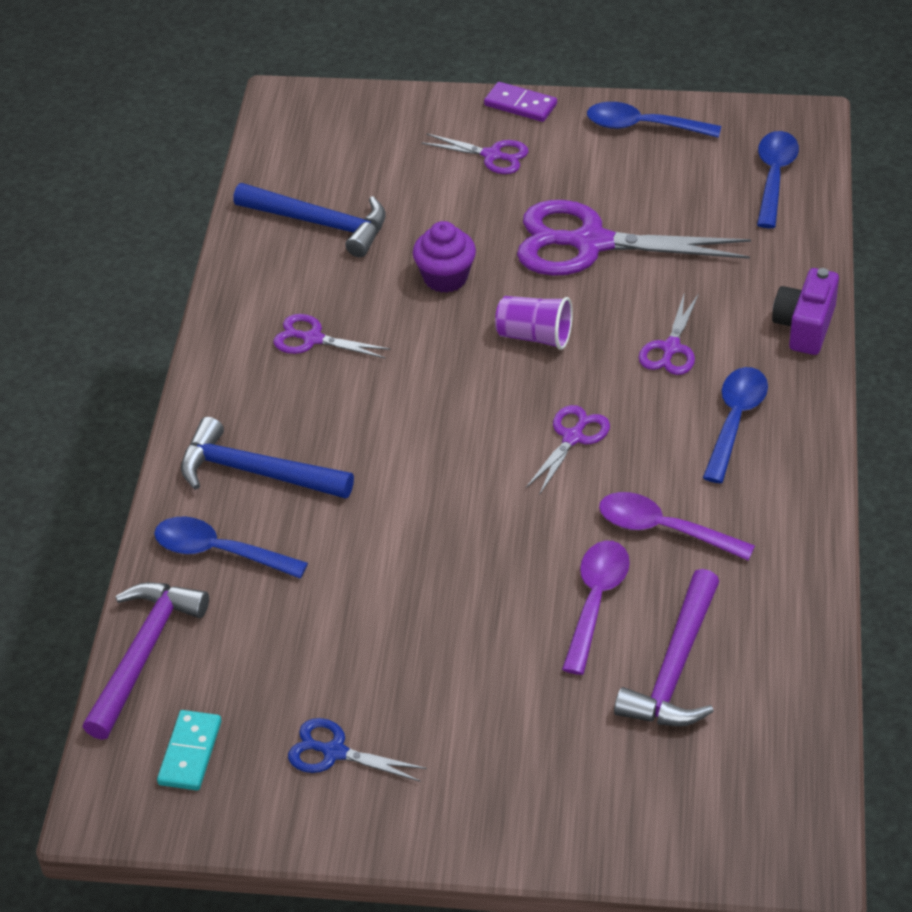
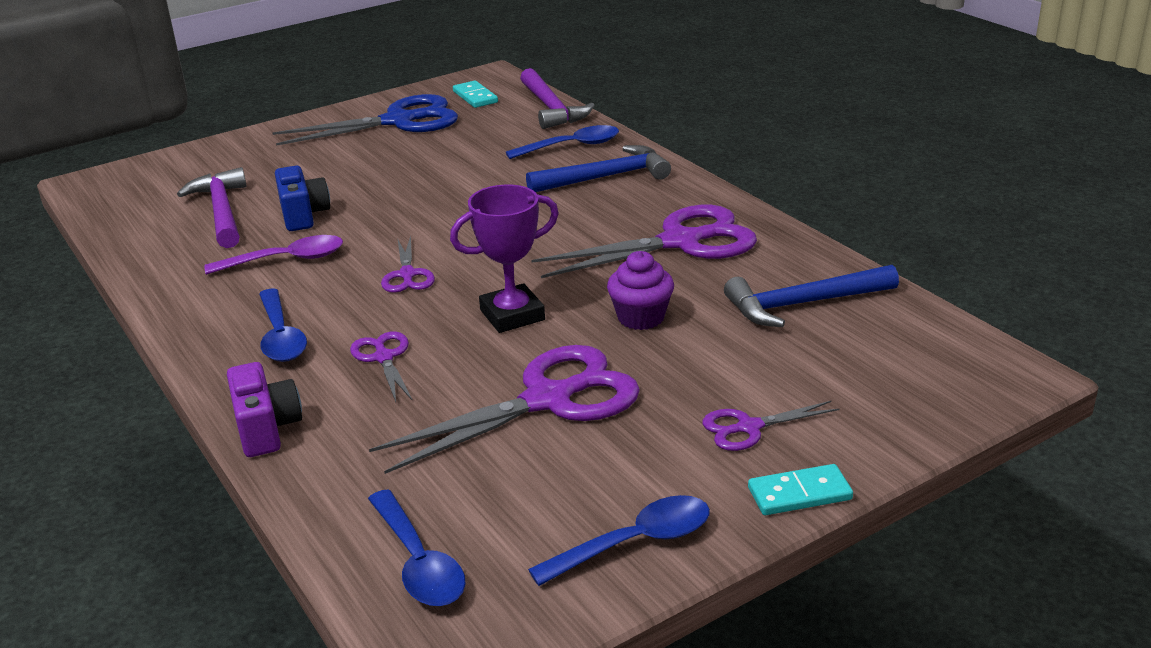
camera: 140 degrees right, 15 degrees down
purple scissors [274,314,391,359] -> purple scissors [531,205,757,278], size x2.04
blue scissors [288,718,427,782] -> blue scissors [273,94,458,146], size x2.04
purple domino [484,82,557,122] -> turquoise domino [748,464,853,515]
purple cup [495,296,573,350] -> purple trophy [450,185,559,333]
purple spoon [562,541,630,675] -> blue camera [275,166,330,231]

